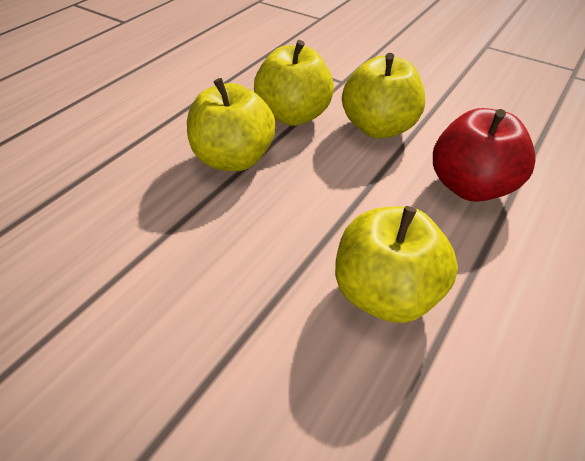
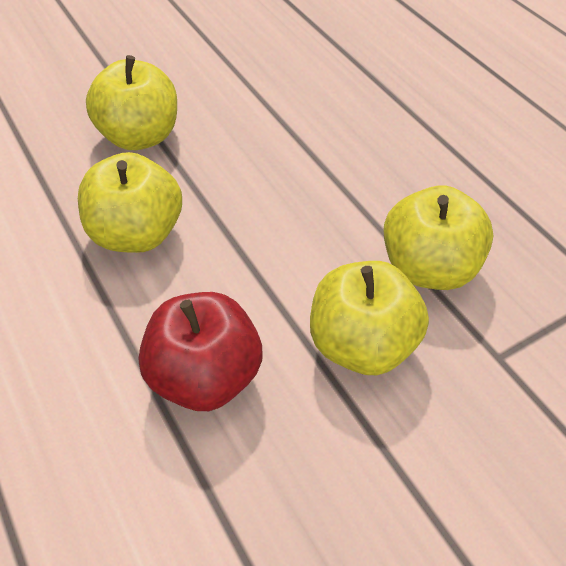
camera: 115 degrees right, 5 degrees up
yellow apple [187,78,275,171] -> yellow apple moved to [86,55,177,150]

